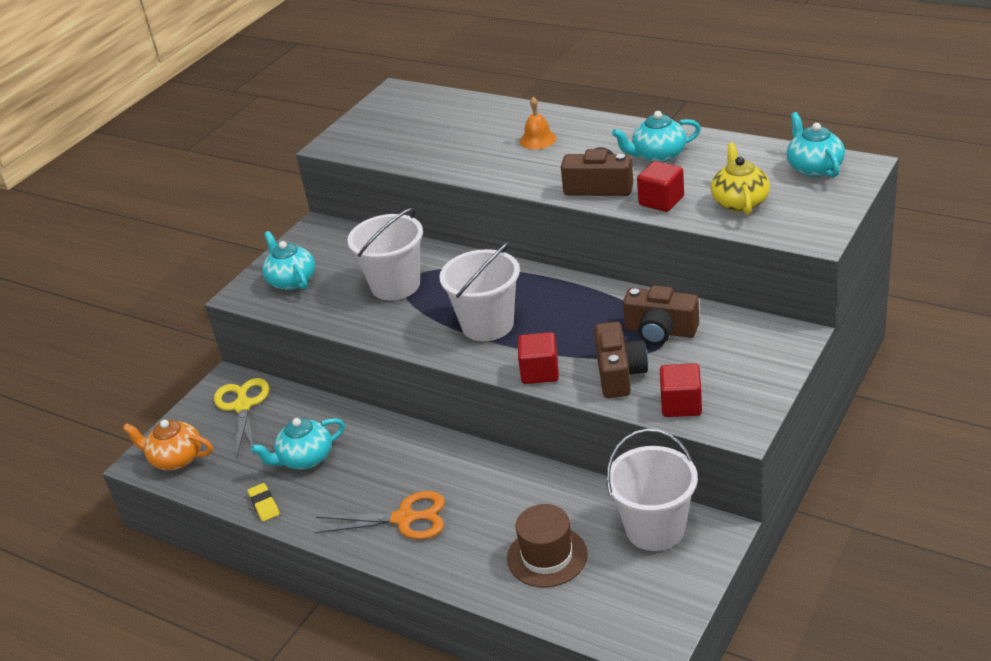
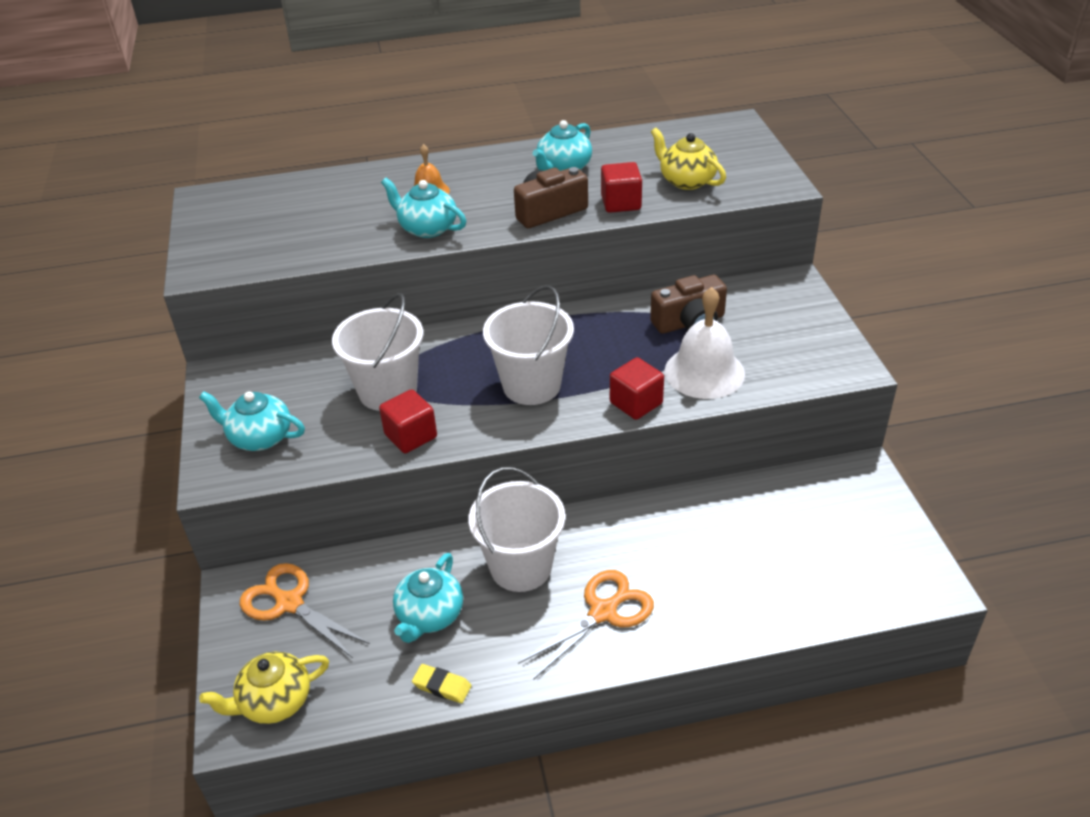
camera: 45 degrees left, 5 degrees up
orange teapot [123,420,213,470] -> yellow teapot [199,652,329,724]
yellow scissors [214,378,269,458] -> orange scissors [240,563,370,658]
brown hat [507,504,588,587] -> none
brown camera [594,322,648,398] -> white bell [664,287,745,399]
white bucket [606,429,698,551] -> white bucket moved to [468,467,565,592]
red cube [660,363,702,417] -> red cube moved to [379,389,437,453]
turquoise teapot [787,112,845,178] -> turquoise teapot moved to [381,178,466,238]

